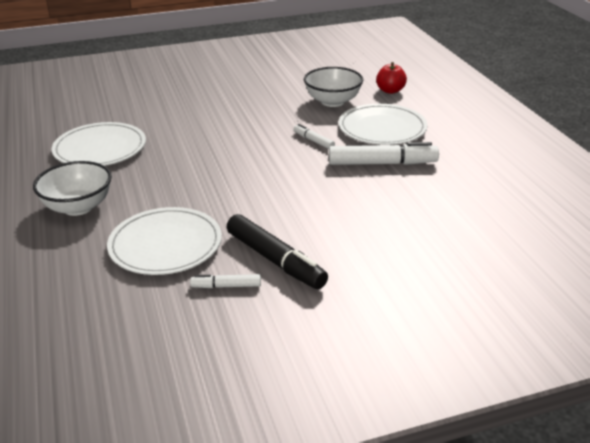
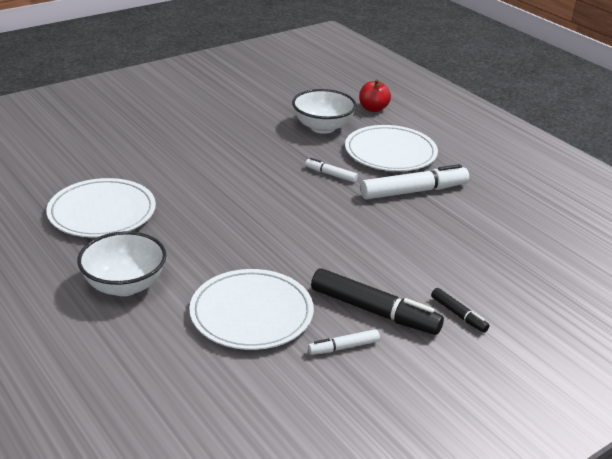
camera: 20 degrees left, 0 degrees up
none -> black marker [431,288,489,333]

